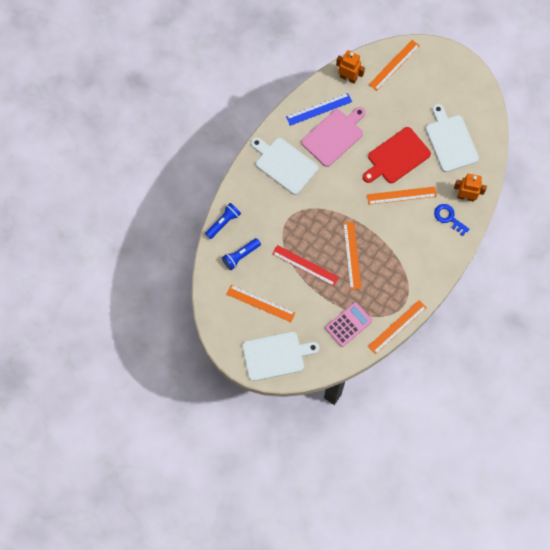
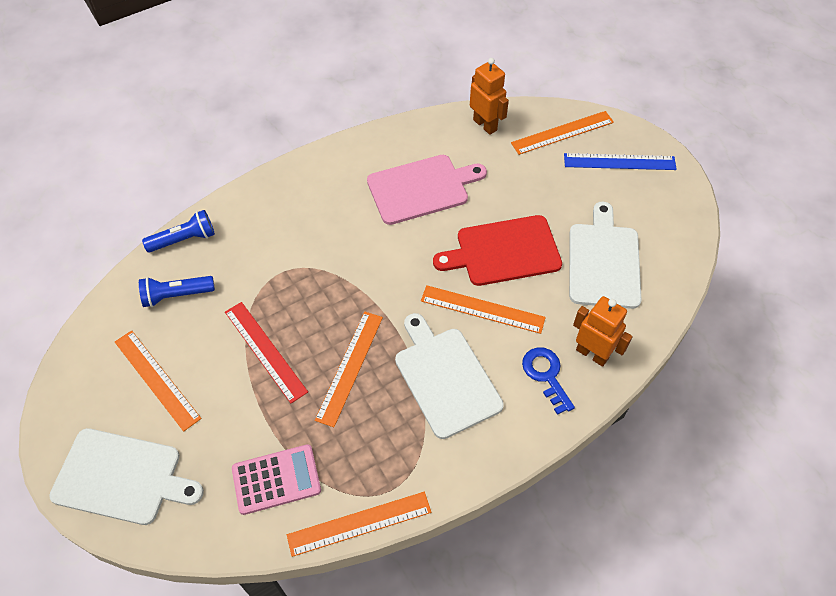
camera: 25 degrees right, 15 degrees down
white cutting board [251,137,319,195] -> white cutting board moved to [395,313,504,439]
blue ruler [286,93,352,126] -> blue ruler moved to [564,153,677,170]

